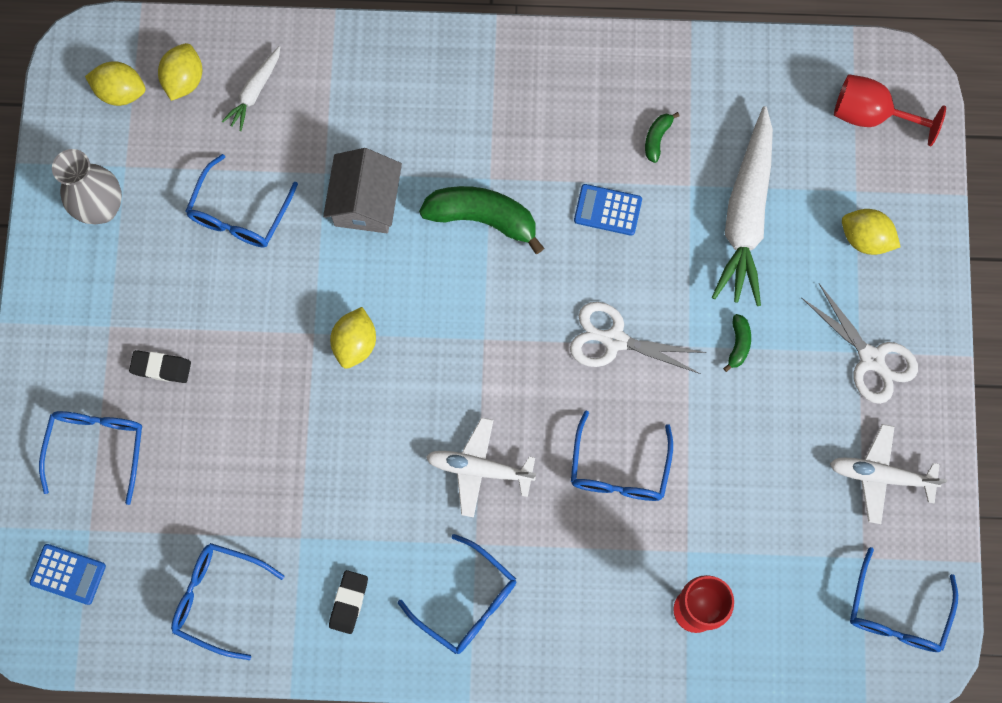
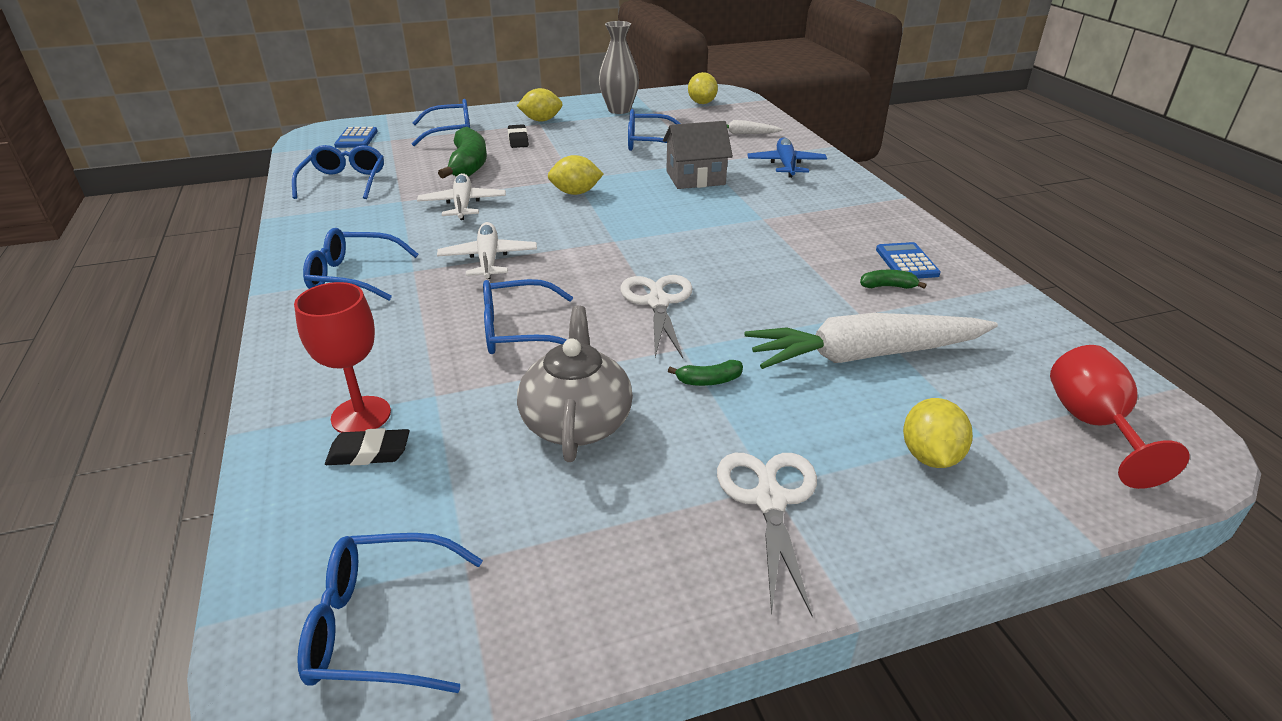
camera: 70 degrees right, 40 degrees down
yellow lemon [158,43,202,101] -> yellow lemon moved to [517,88,563,122]
black eraser [329,570,368,634] -> black eraser moved to [325,428,410,466]
blue glasses [398,534,516,654] -> blue glasses turned 75 degrees clockwise [303,228,419,300]
green banana [419,186,544,254] -> green banana moved to [438,127,487,179]
blue calculator [574,184,642,236] -> blue calculator moved to [876,242,940,278]
white scissors [802,284,918,404] -> white scissors turned 150 degrees clockwise [717,453,817,617]
white plane [830,424,947,524] -> white plane moved to [417,173,506,220]
none -> grey teapot [517,306,633,462]
none -> blue plane [747,137,827,178]

